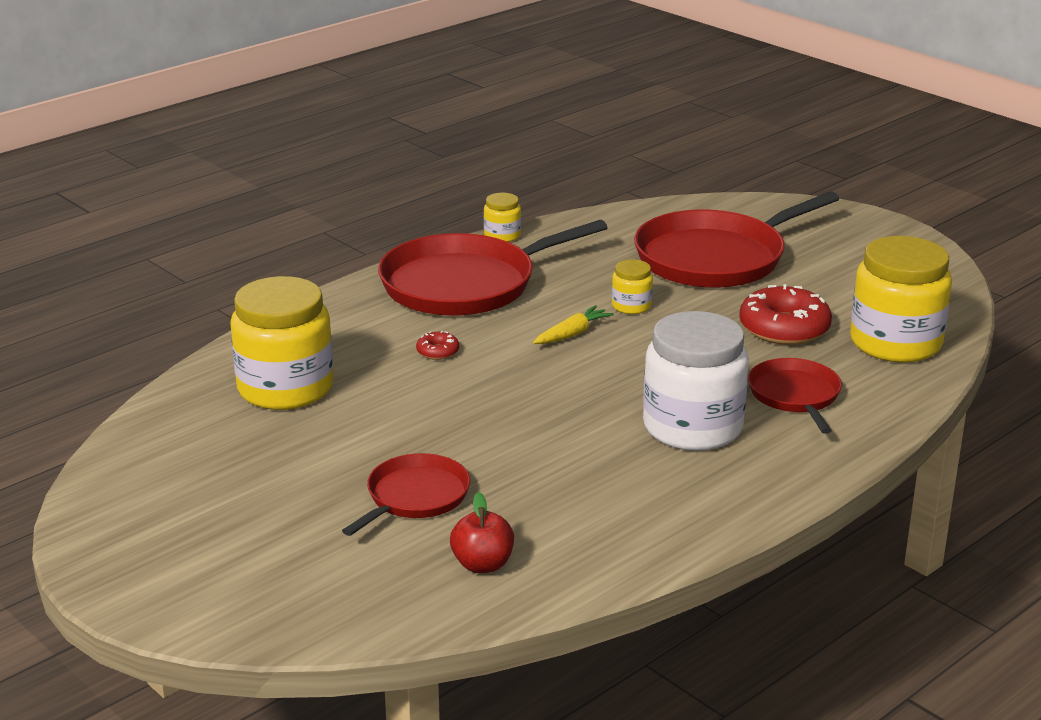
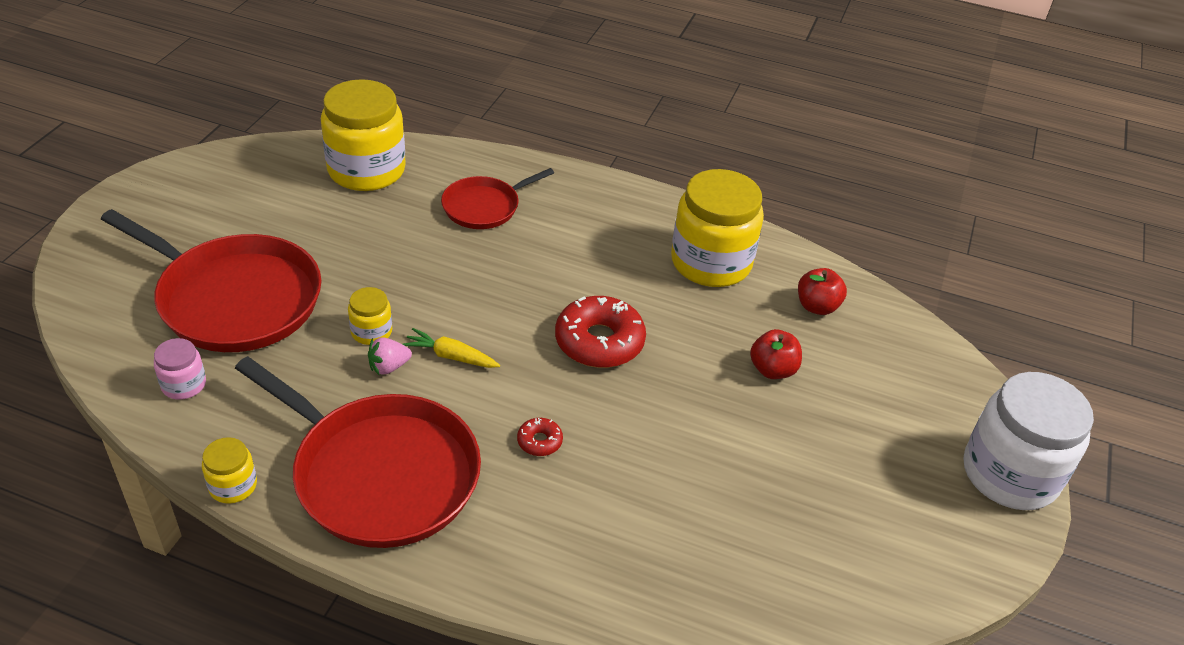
camera: 120 degrees left, 15 degrees up
yellow jar [230,276,334,410] -> yellow jar moved to [671,169,764,287]
red pan [342,453,470,536] -> red apple [750,329,802,379]
white jar [643,311,749,451] -> white jar moved to [964,372,1094,510]
red donut [739,284,832,345] -> red donut moved to [555,296,646,368]
none -> pink jar [154,338,206,400]
none -> pink strawberry [368,337,412,376]

